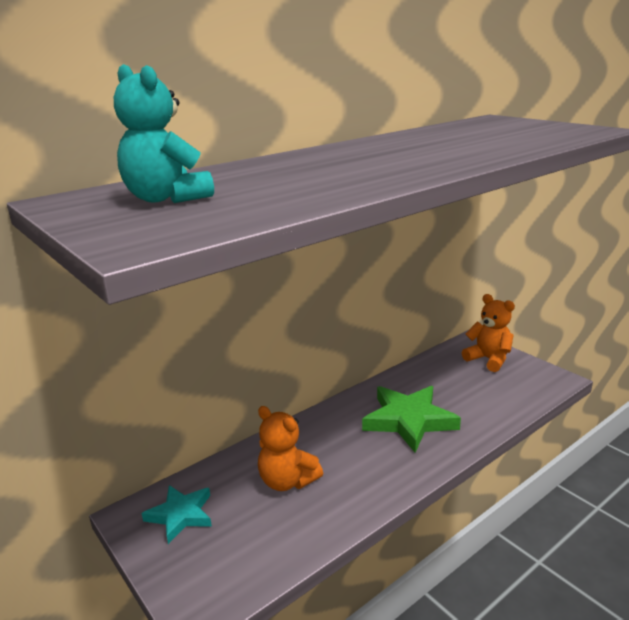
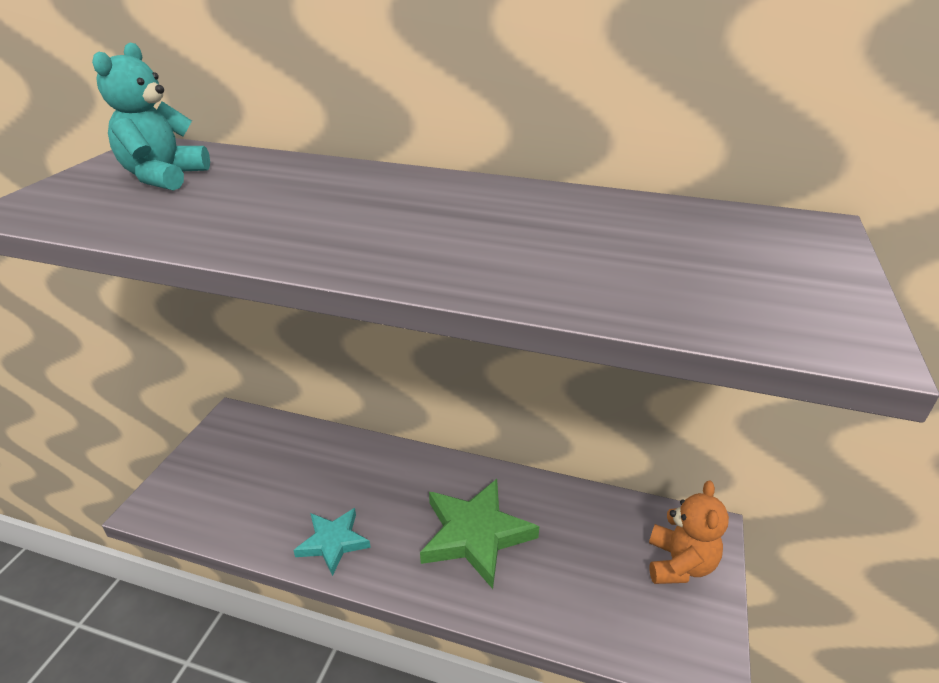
camera: 55 degrees right, 10 degrees up
turquoise star [142,485,212,544] -> turquoise star moved to [293,508,371,576]
orange teddy bear [258,406,323,491] -> none

